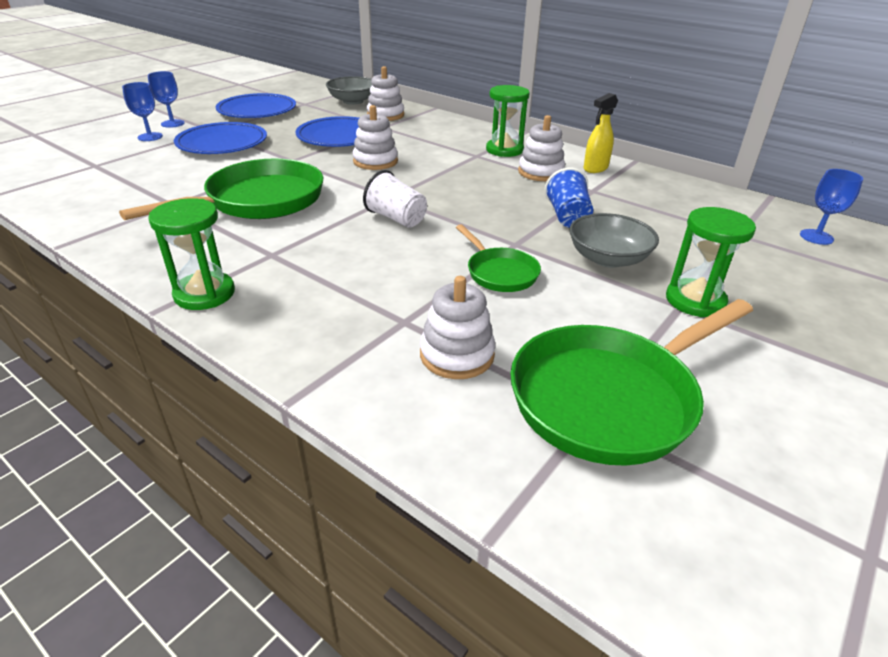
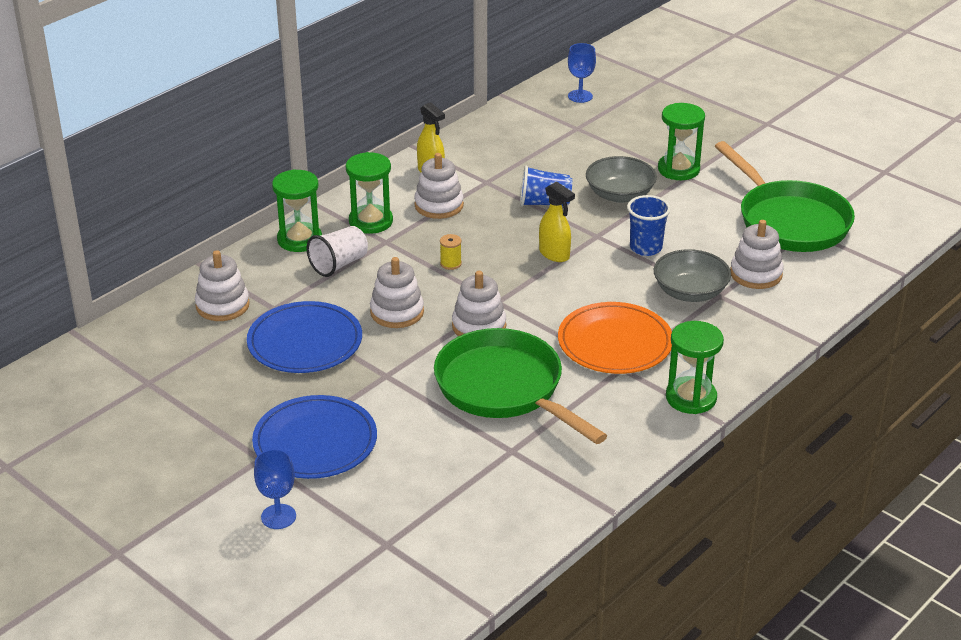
camera: 85 degrees left, 0 degrees up
blue goblet [148,71,184,128] -> none
blue plate [216,93,296,118] -> none
grey bowl [326,76,372,105] -> grey bowl moved to [654,249,731,302]
white cup [363,170,427,228] -> white cup moved to [307,226,368,277]
green pan [456,224,541,292] -> blue cup [627,195,671,256]
none -> green hourglass [272,169,322,252]
none -> yellow spool [440,234,462,270]
none -> white stacking toy [452,271,506,336]
none -> yellow spray bottle [539,181,575,262]
none -> orange plate [558,302,672,374]

